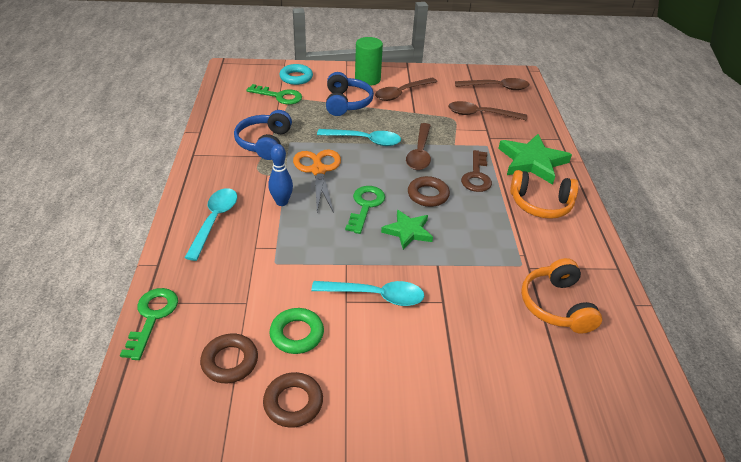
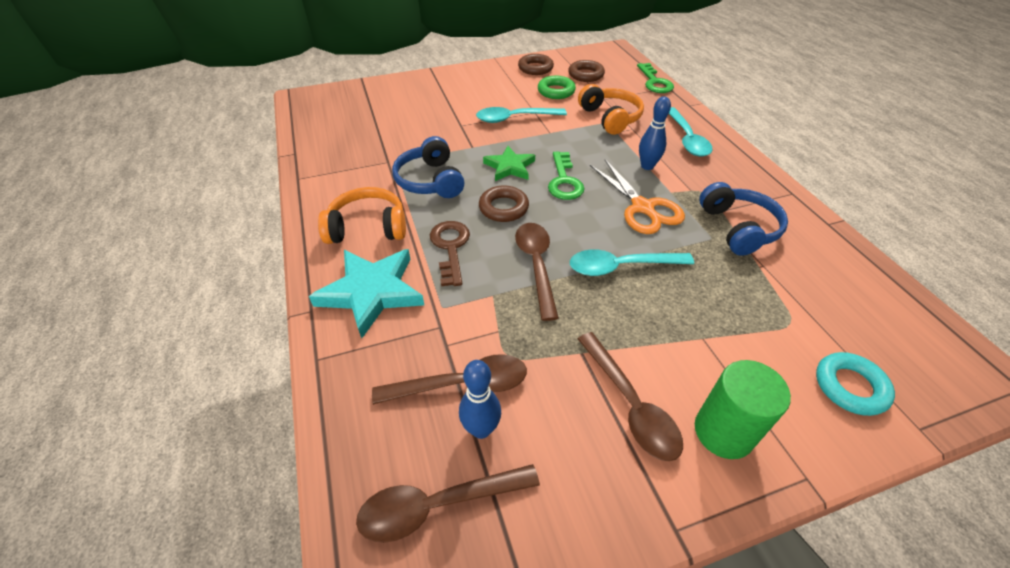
camera: 165 degrees right, 5 degrees up
green key [246,84,302,104] -> none
blue headphones [326,72,374,116] -> blue headphones moved to [392,136,464,198]
brown spoon [375,78,438,101] -> brown spoon turned 120 degrees clockwise [578,332,683,461]
green star [498,134,572,185] -> turquoise star [309,249,424,338]
orange headphones [521,258,602,334] -> orange headphones moved to [578,84,644,135]
none -> blue bowling pin [459,360,501,439]

